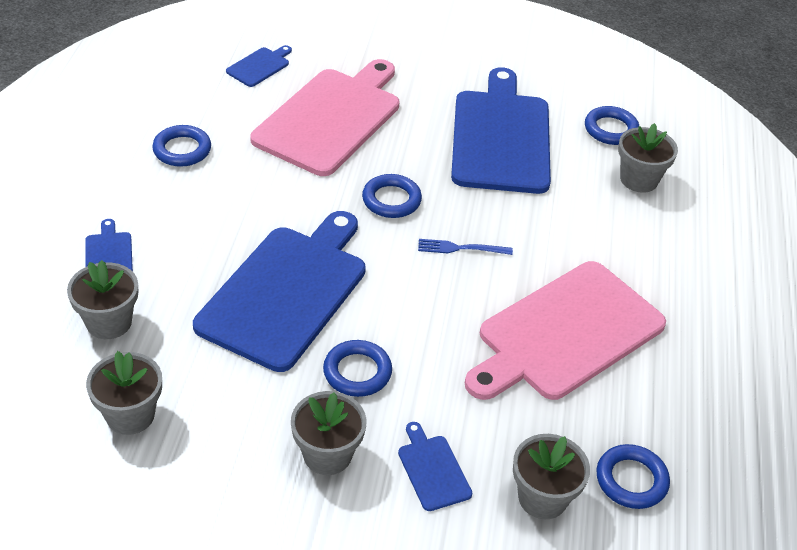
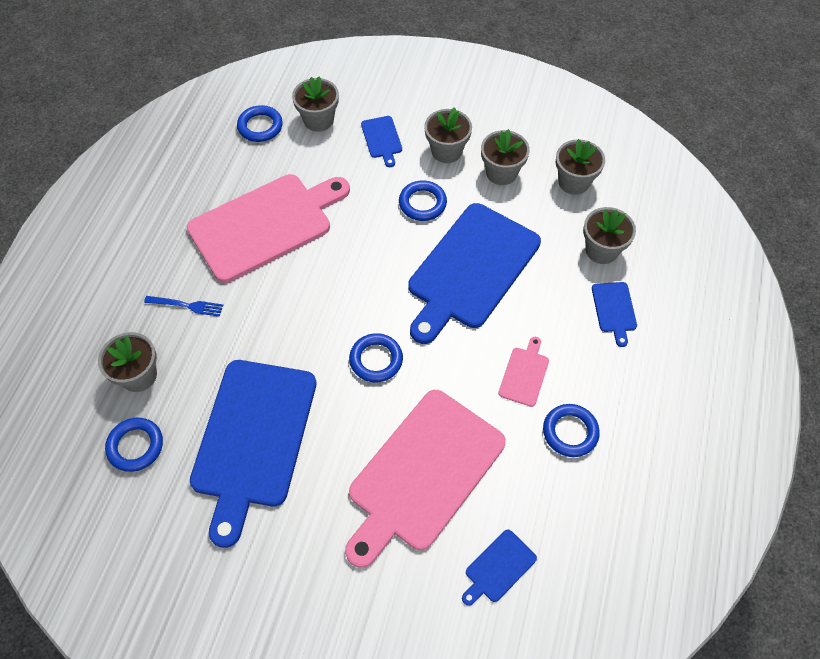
camera: 170 degrees left, 15 degrees up
blue fork [418,239,513,255] -> blue fork moved to [144,296,223,317]
none -> grey flower pot [481,129,530,185]
none -> pink cutting board [498,337,549,407]

